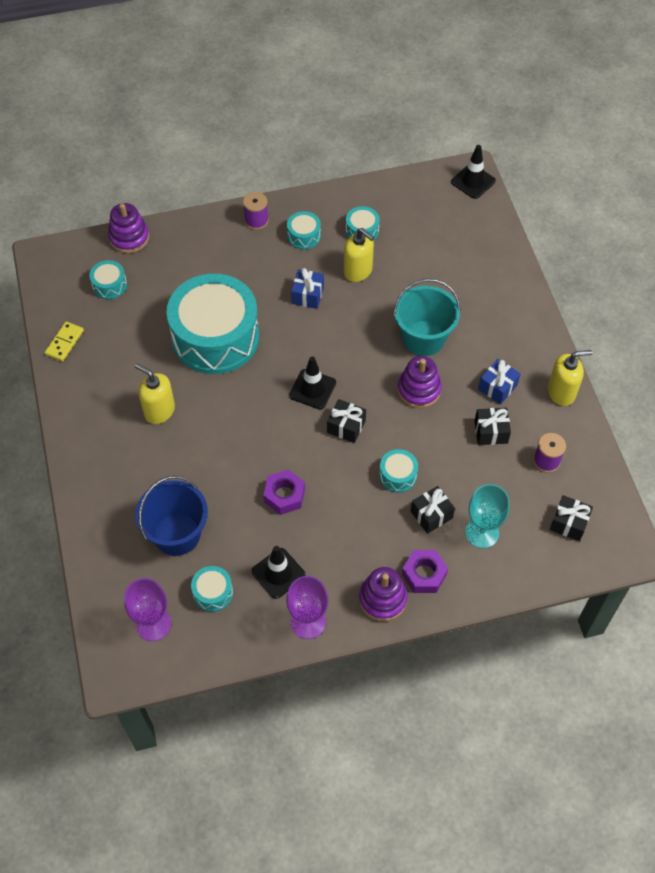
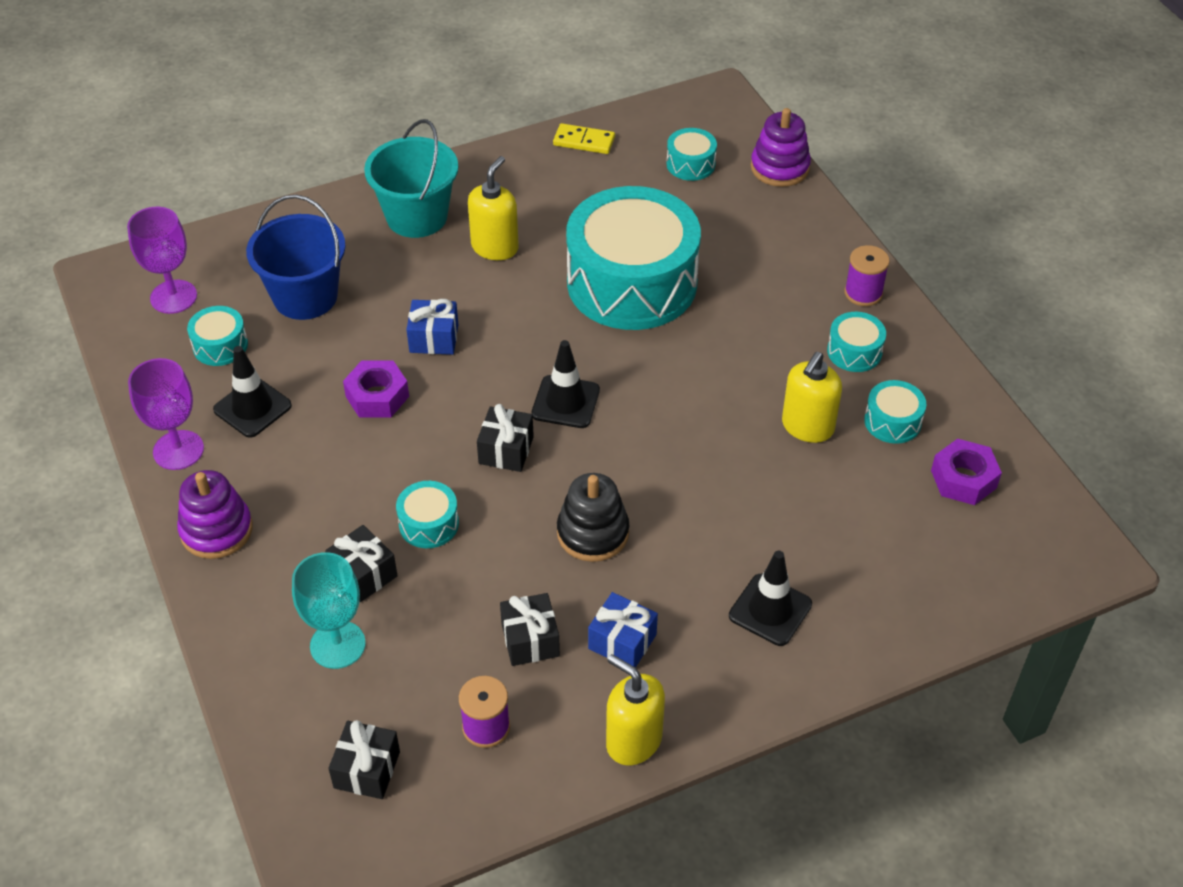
camera: 80 degrees right, 10 degrees down
blue gift [291,268,324,309] -> blue gift moved to [406,299,458,355]
turquoise bucket [393,279,461,356] -> turquoise bucket moved to [364,119,458,238]
purple stacking toy [397,356,442,408] -> black stacking toy [557,473,629,562]
purple nut [402,550,448,593] -> purple nut moved to [931,439,1002,505]
black traffic cone [451,145,496,199] -> black traffic cone moved to [729,551,812,646]
yellow soap dispenser [548,350,593,406] -> yellow soap dispenser turned 150 degrees clockwise [606,654,665,765]

